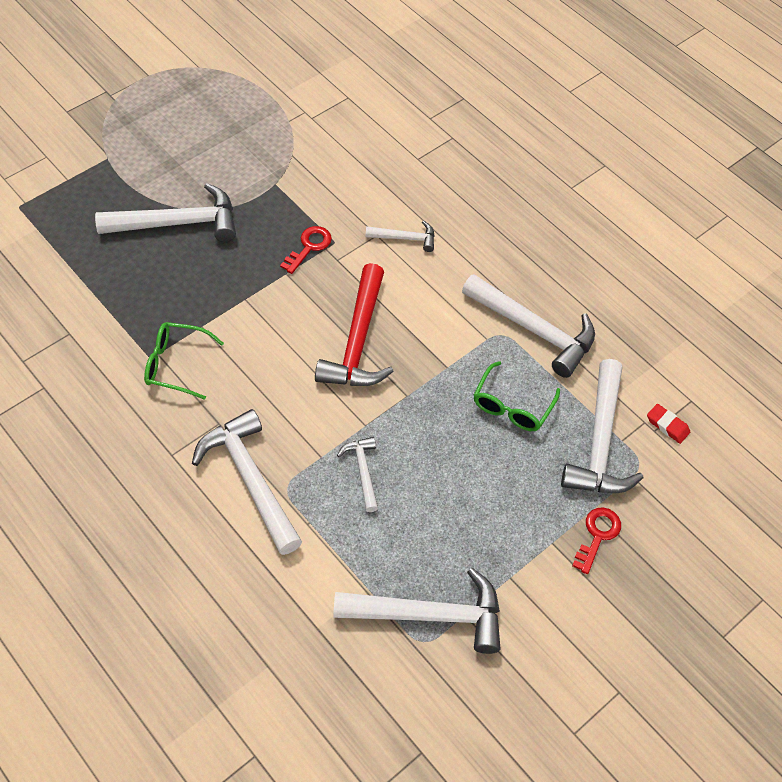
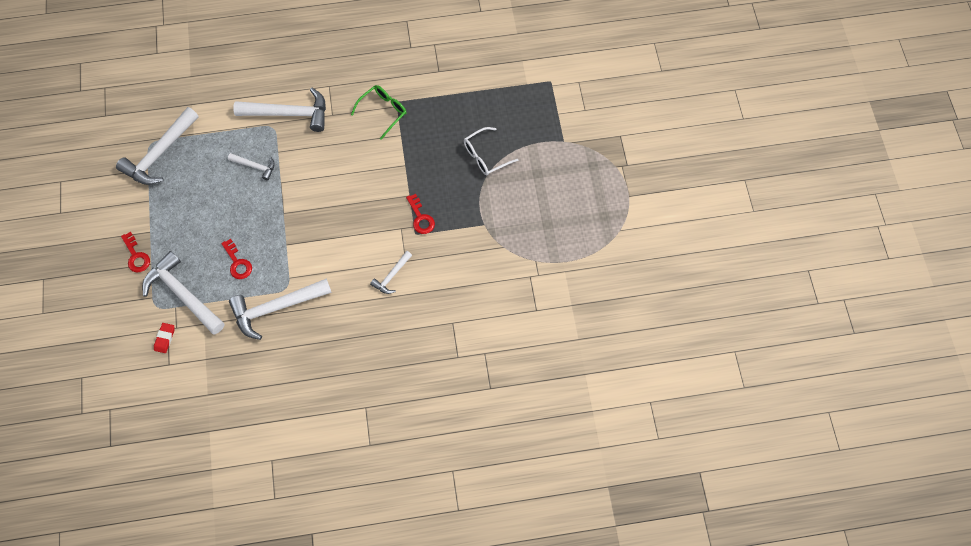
camera: 125 degrees right, 10 degrees up
white hammer [95,183,236,242] -> white glasses [464,127,519,175]
red hammer [315,263,394,386] -> none
green glasses [474,361,560,431] -> red key [221,239,252,279]
red eraser [647,404,690,444] -> red eraser turned 60 degrees counterclockwise [154,323,174,353]

